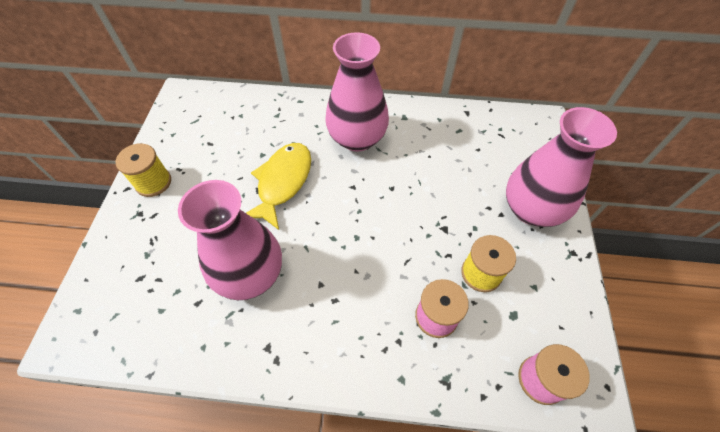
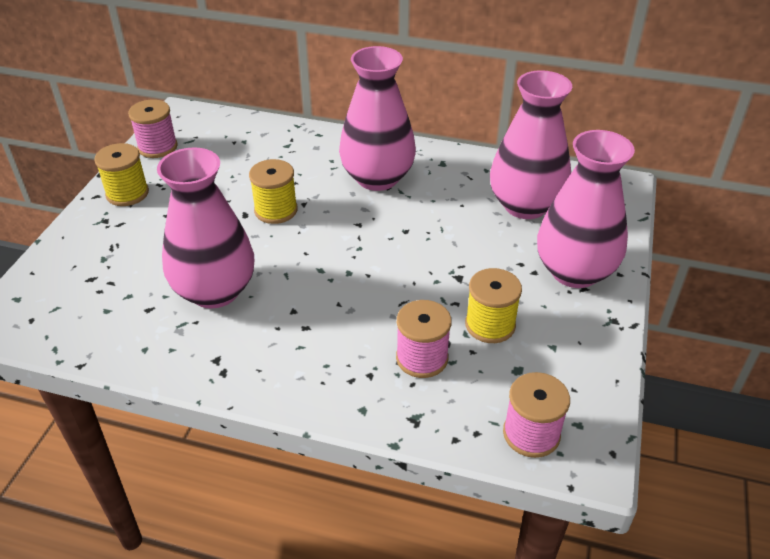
camera: 10 degrees right, 15 degrees down
yellow fish [246,143,311,230] -> yellow spool [249,159,297,224]
none -> pink spool [128,99,178,158]
none -> pink vase [490,70,572,219]

